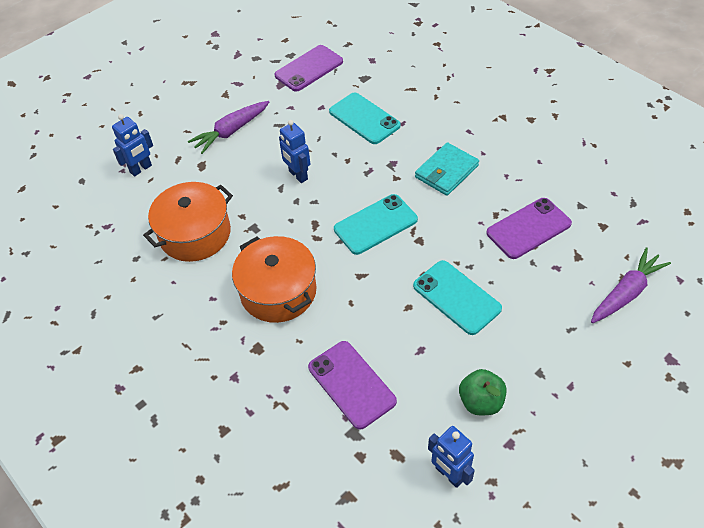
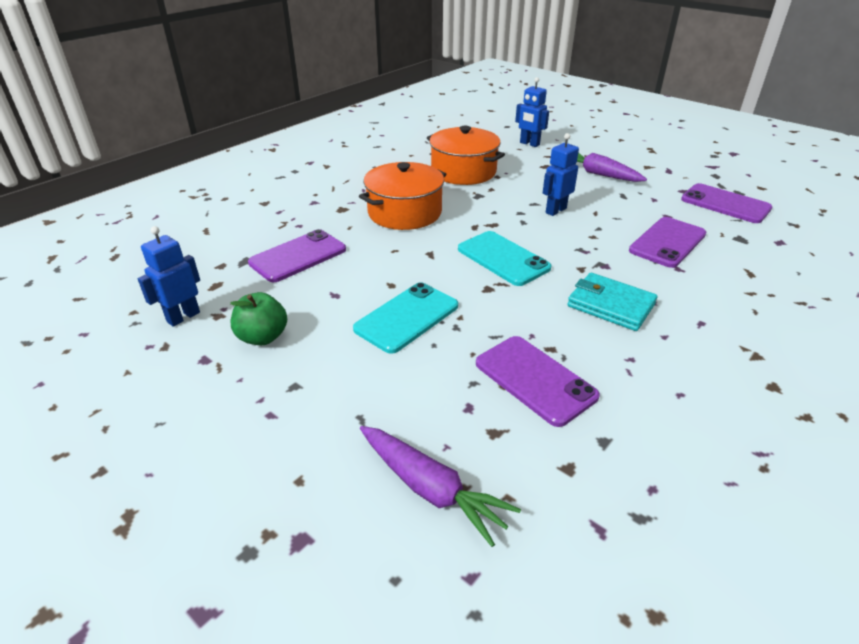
camera: 80 degrees right, 15 degrees down
turquoise phone [329,93,401,144] -> purple phone [629,217,706,268]

